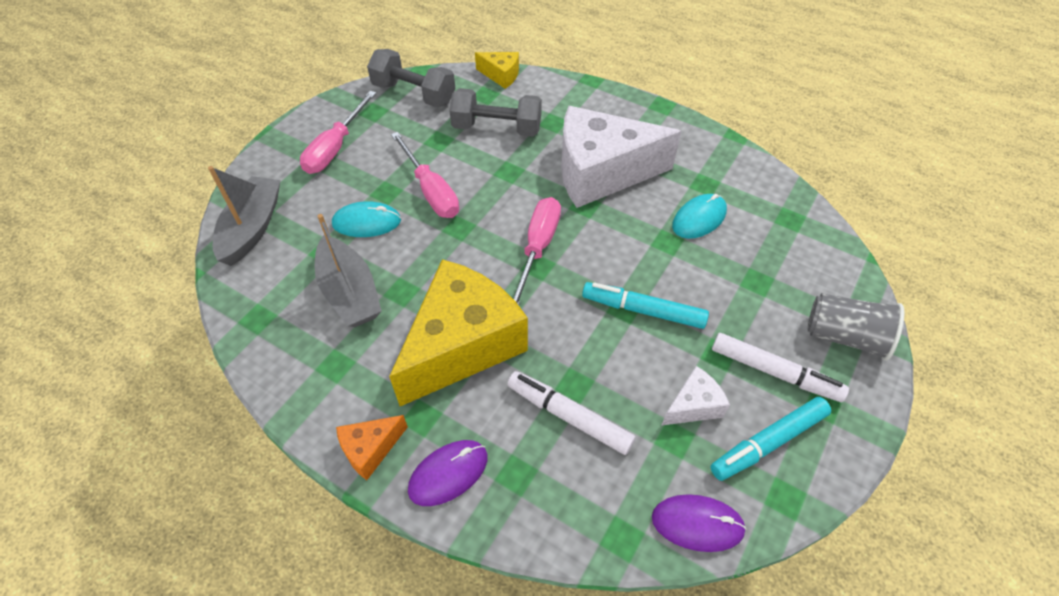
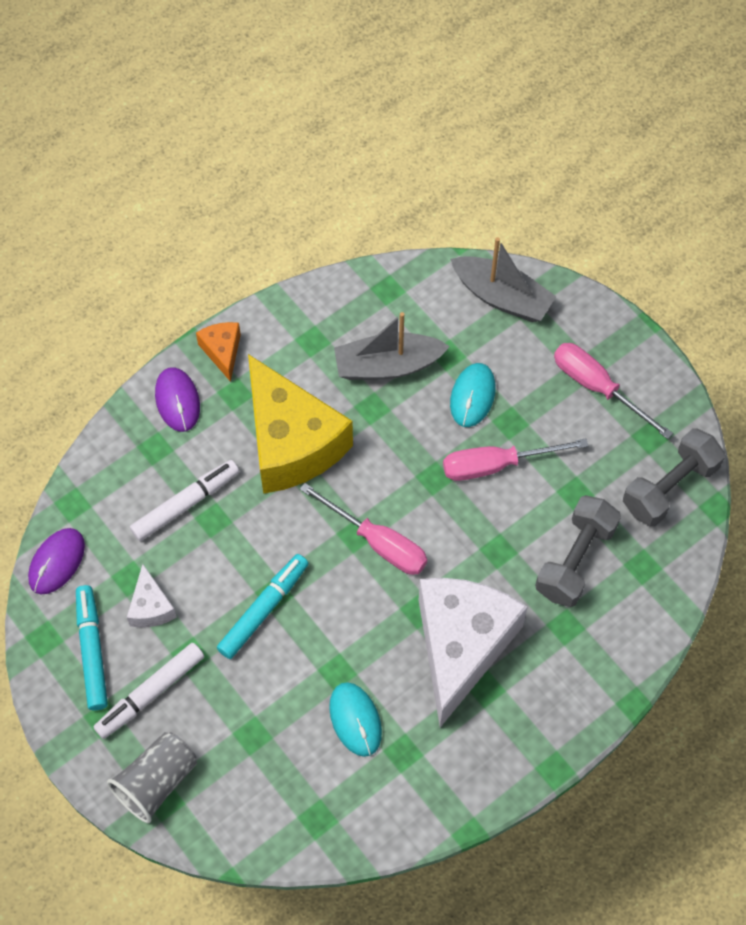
camera: 110 degrees right, 10 degrees up
yellow cheese [475,52,519,89] -> none

